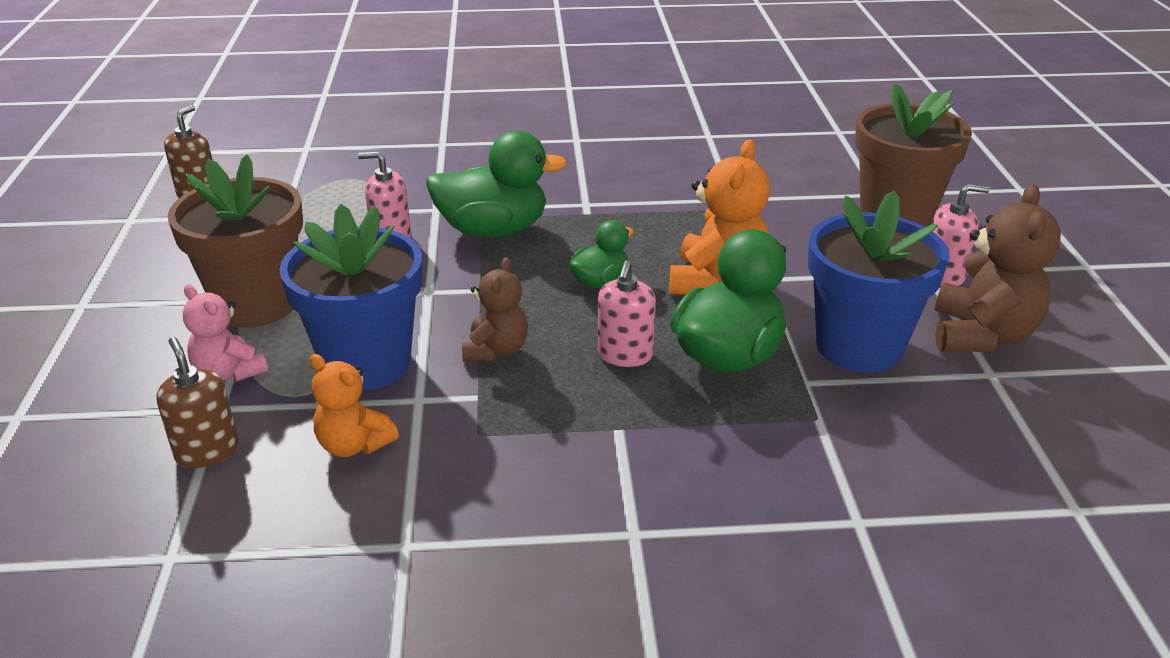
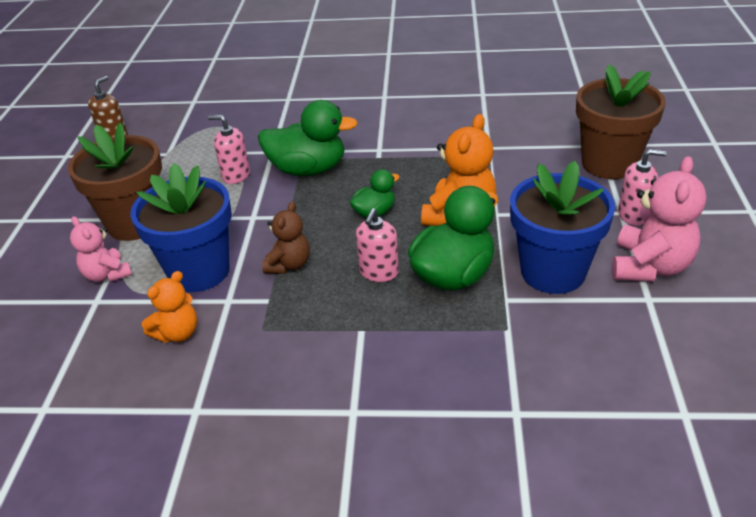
camera: 10 degrees right, 5 degrees up
brown soap dispenser [156,337,239,469] -> none
orange teddy bear [310,354,399,457] -> orange teddy bear turned 90 degrees counterclockwise [142,271,197,343]
brown teddy bear [935,184,1061,352] -> pink teddy bear [612,156,707,282]

